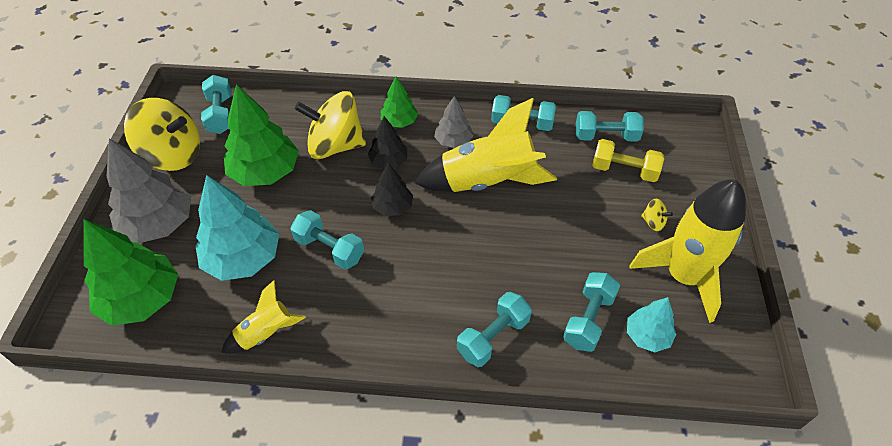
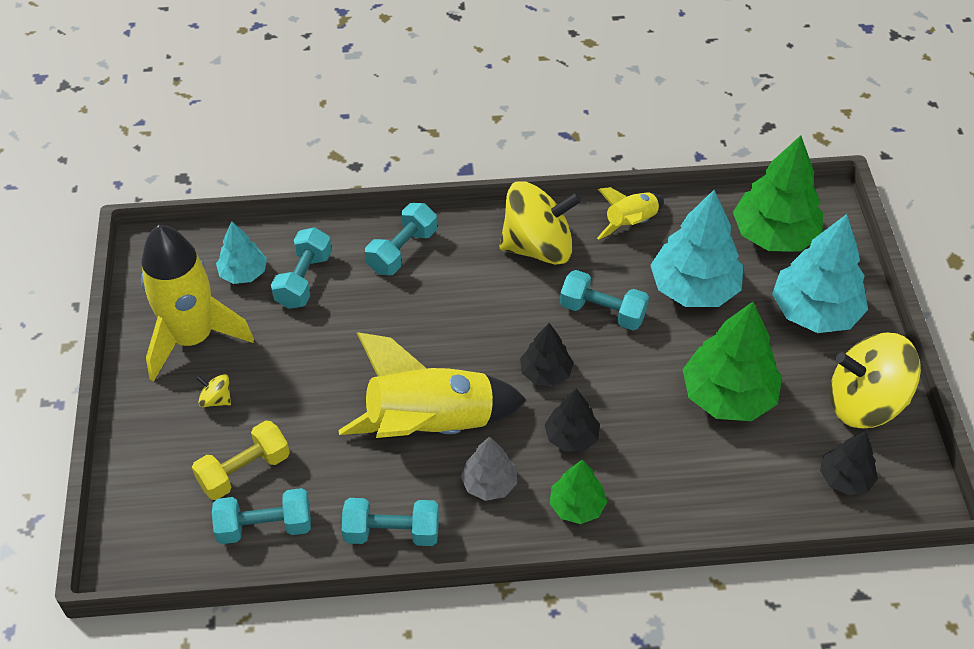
camera: 170 degrees right, 0 degrees up
grey tree [107,138,191,243] -> turquoise tree [772,214,868,333]
turquoise dumbbell [201,75,232,134] -> black tree [820,431,878,495]
yellow spinning top [295,91,366,159] -> yellow spinning top moved to [499,181,582,265]
yellow dumbbell [592,139,664,182] -> yellow dumbbell turned 45 degrees counterclockwise [192,420,290,500]

